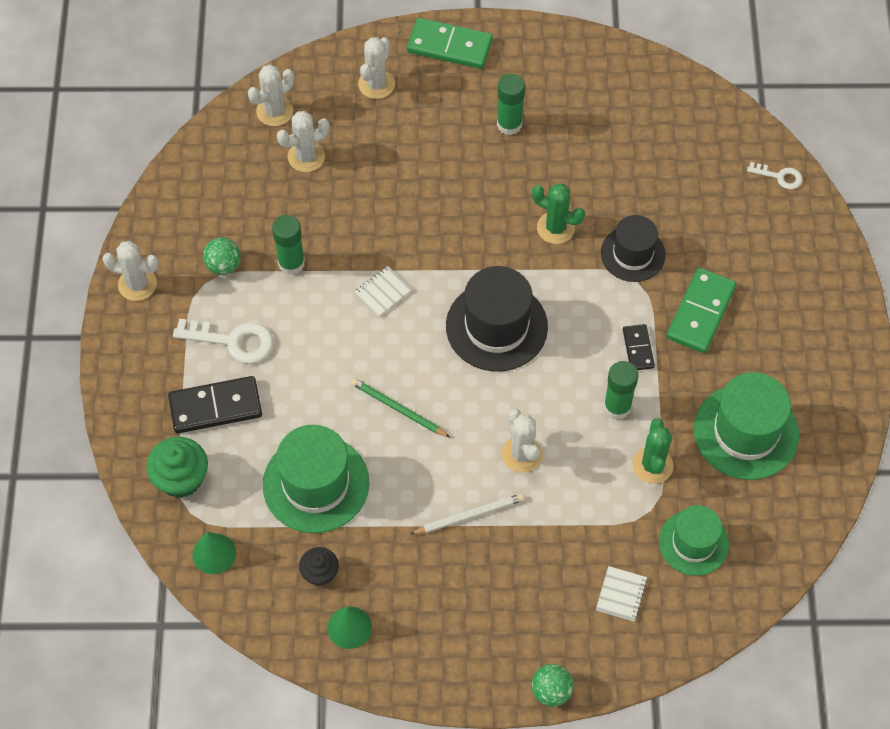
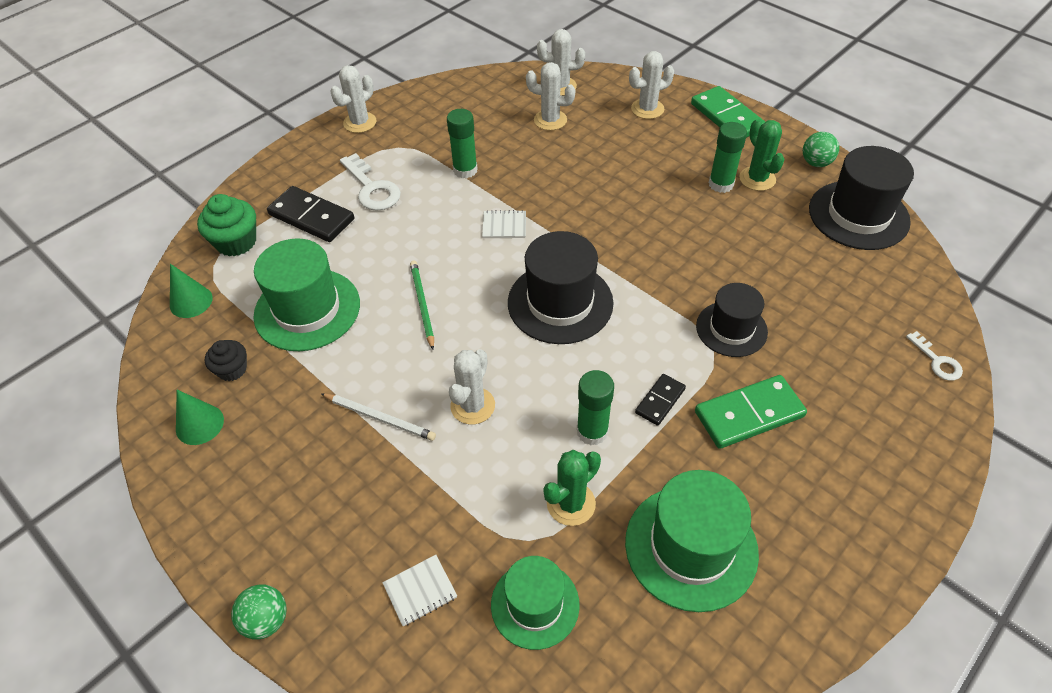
camera: 45 degrees right, 10 degrees down
white cactus [102,241,159,301] -> white cactus turned 75 degrees clockwise [330,65,377,133]
green ball [203,237,241,275] -> green ball moved to [803,132,839,167]
green cactus [532,184,585,244] -> green cactus moved to [739,119,785,191]
none -> black hat [809,146,914,250]

